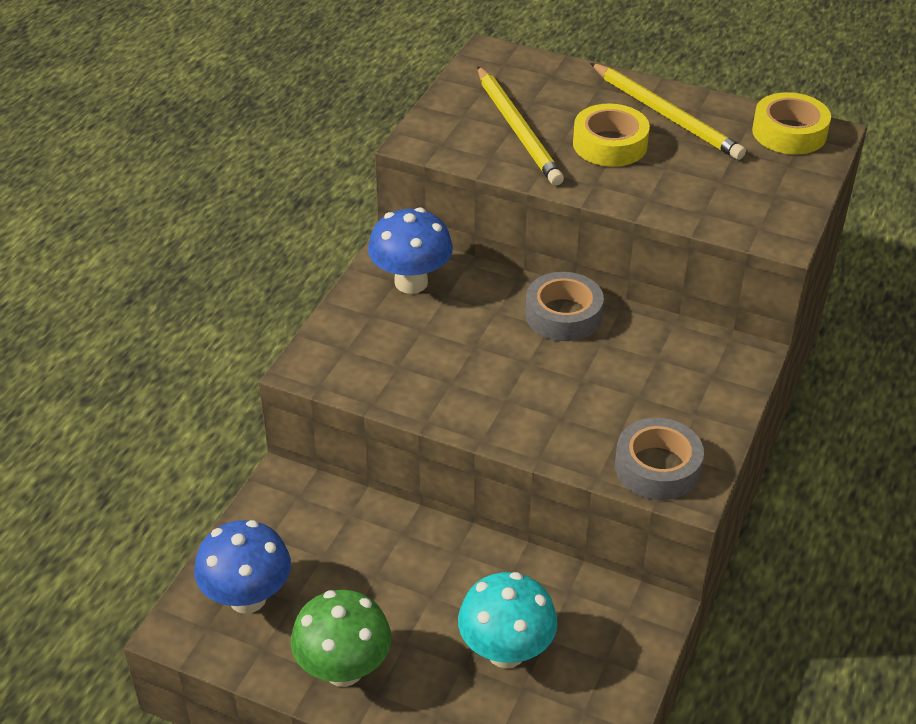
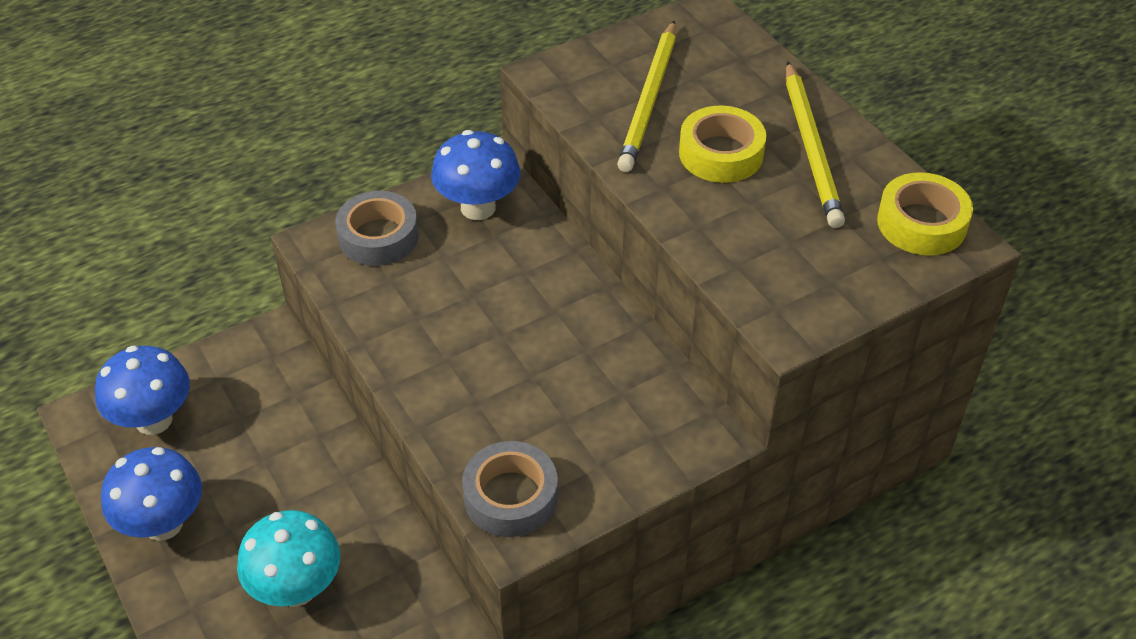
camera: 35 degrees right, 5 degrees up
green mushroom [291,590,391,687] -> blue mushroom [101,447,202,541]
grey tape [525,272,604,341] -> grey tape moved to [335,191,419,266]

